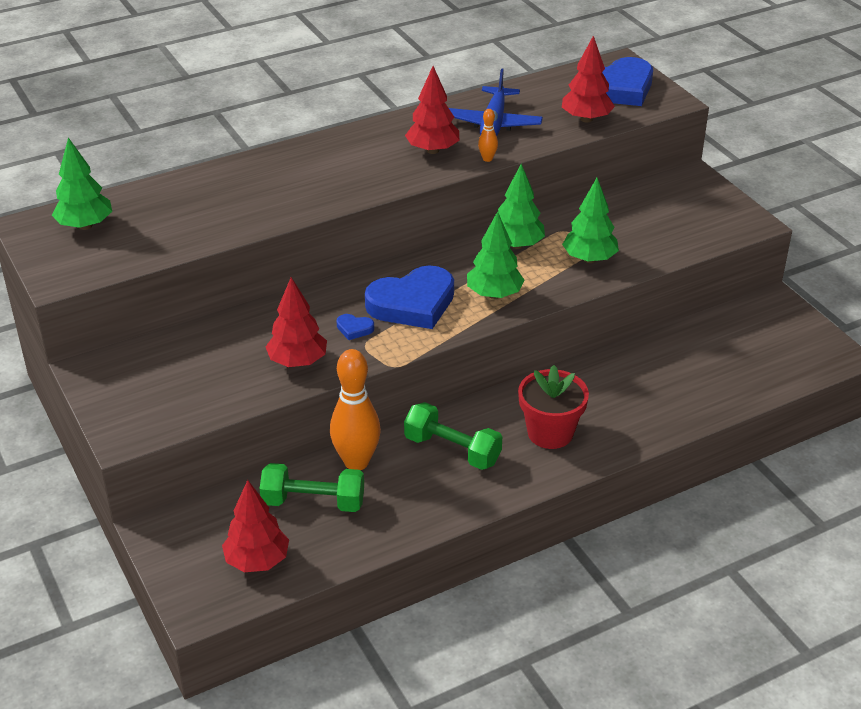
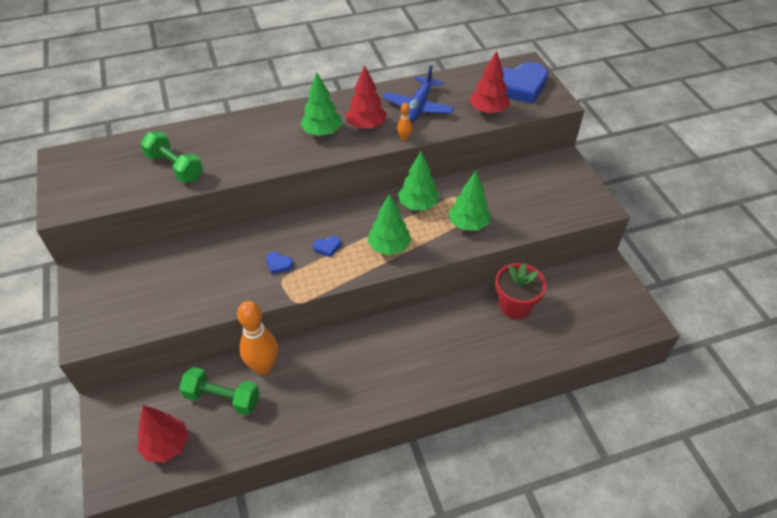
camera: 10 degrees right, 10 degrees up
green tree [52,137,112,230] -> green tree moved to [300,72,342,136]
red tree [265,277,327,367] -> none
blue heart [365,266,454,329] -> blue heart [313,236,341,258], size x0.40
green dumbbell [404,402,502,470] -> green dumbbell moved to [140,131,203,183]
red flower pot [518,365,589,449] -> red flower pot moved to [495,263,546,319]

